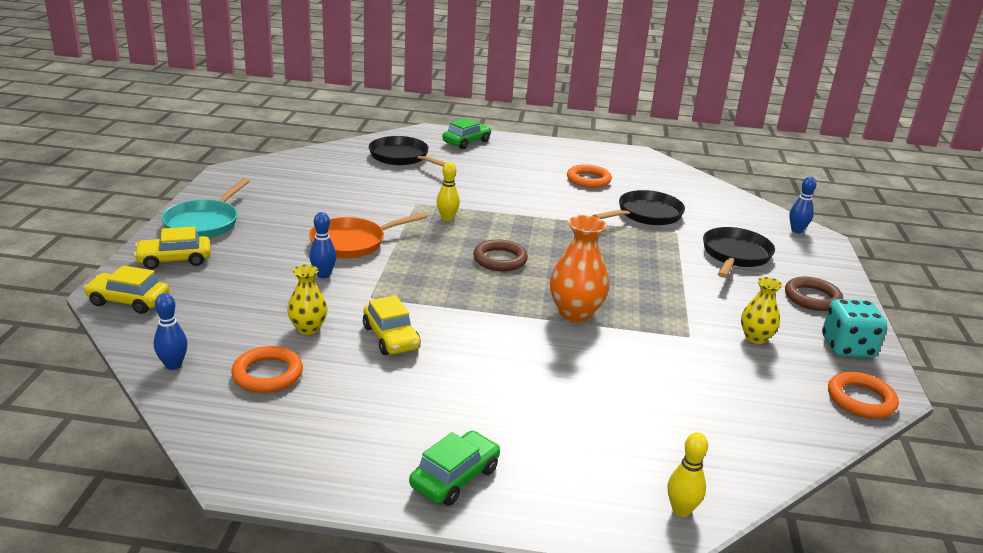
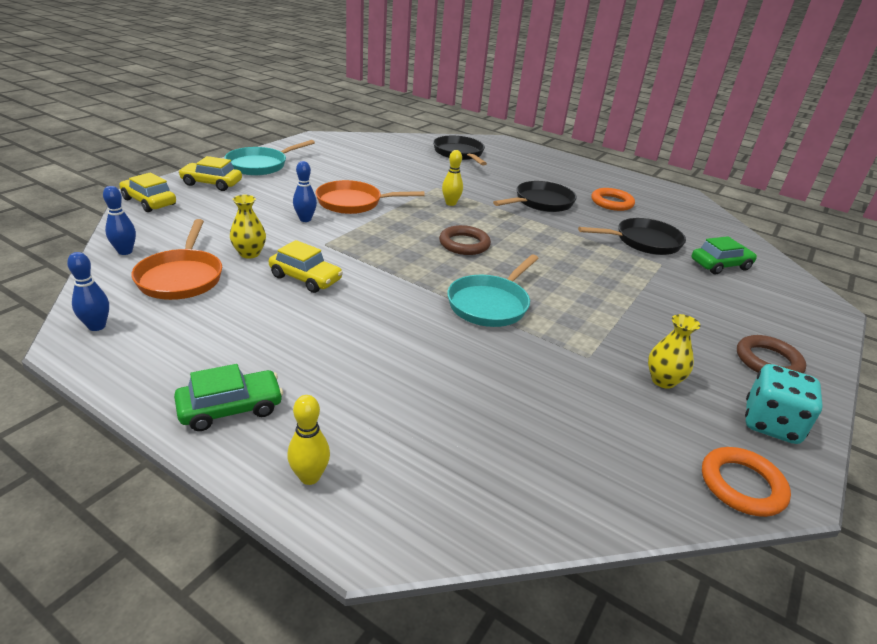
camera: 25 degrees right, 5 degrees up
orange ring [231,346,303,393] -> orange pan [131,219,222,300]
yellow car [363,295,421,355] -> yellow car turned 60 degrees counterclockwise [269,240,343,293]
green car [442,118,492,149] -> green car moved to [692,236,757,274]
orange vase [550,215,609,322] -> turquoise pan [447,254,539,327]
yellow bowling pin [668,433,708,517] -> yellow bowling pin moved to [287,395,330,485]
black pan [703,227,775,278] -> black pan moved to [493,181,577,212]
blue bowling pin [789,176,816,233] -> blue bowling pin moved to [67,252,109,331]

